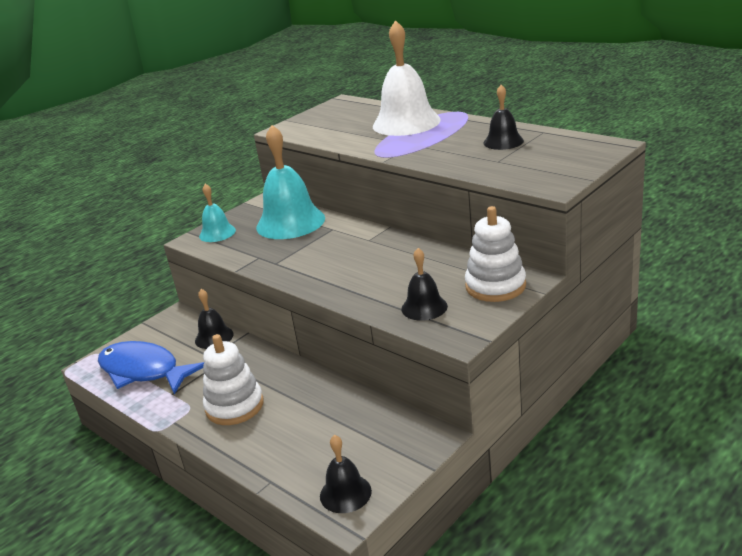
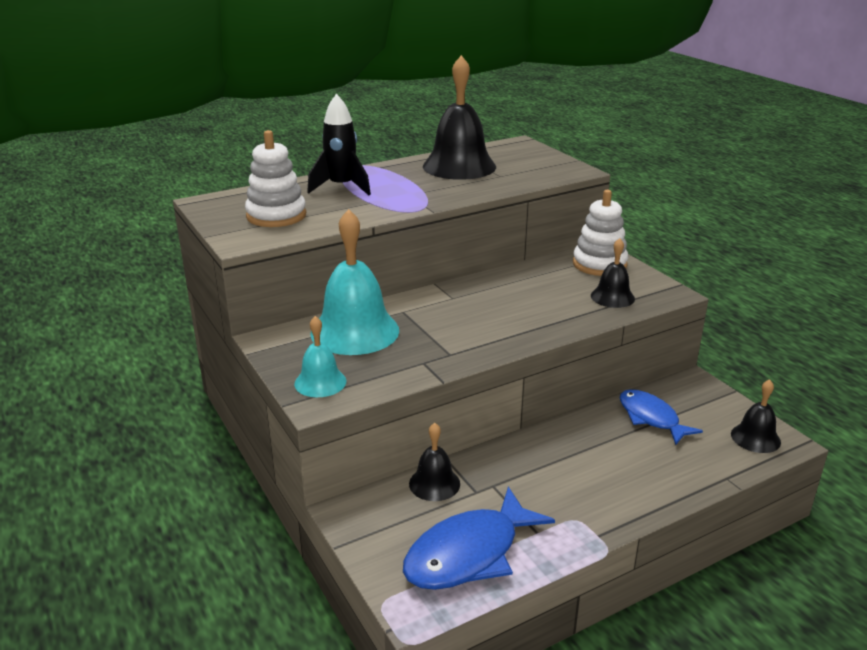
camera: 75 degrees left, 0 degrees up
white stacking toy [203,334,264,425] -> white stacking toy moved to [245,130,306,227]
white bell [373,20,441,136] -> black rocket [307,94,371,195]
black bell [483,85,524,150] -> black bell [423,55,496,180], size x1.89
none -> blue fish [620,389,703,445]

